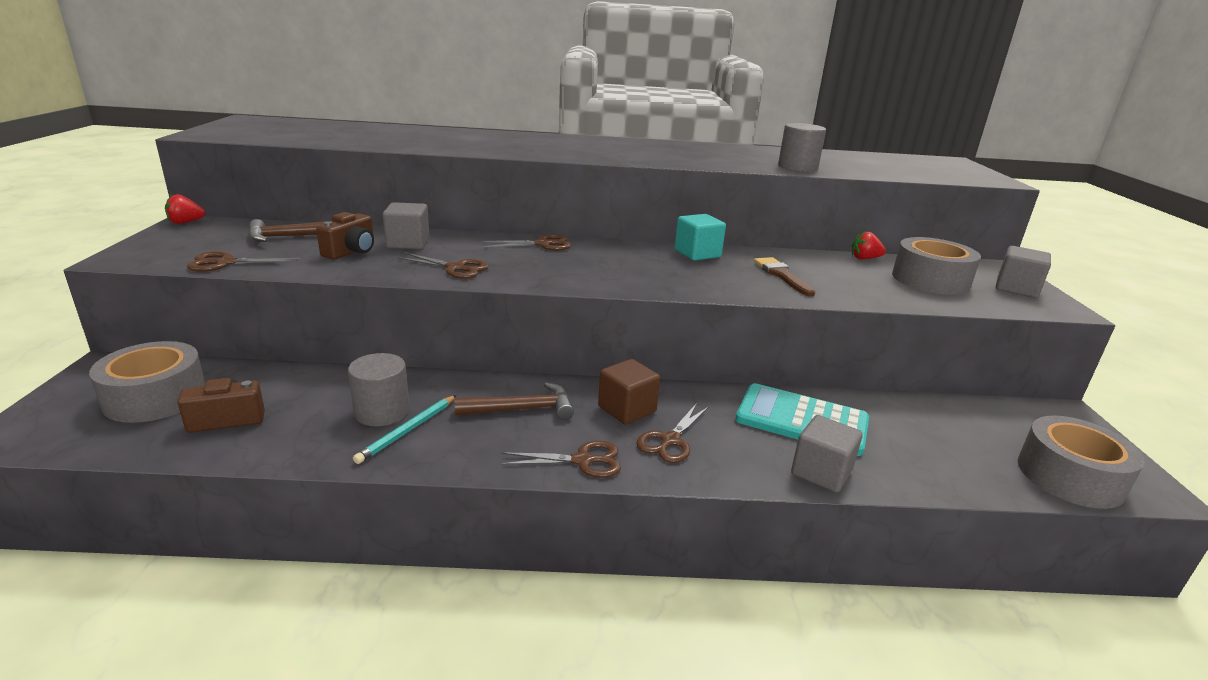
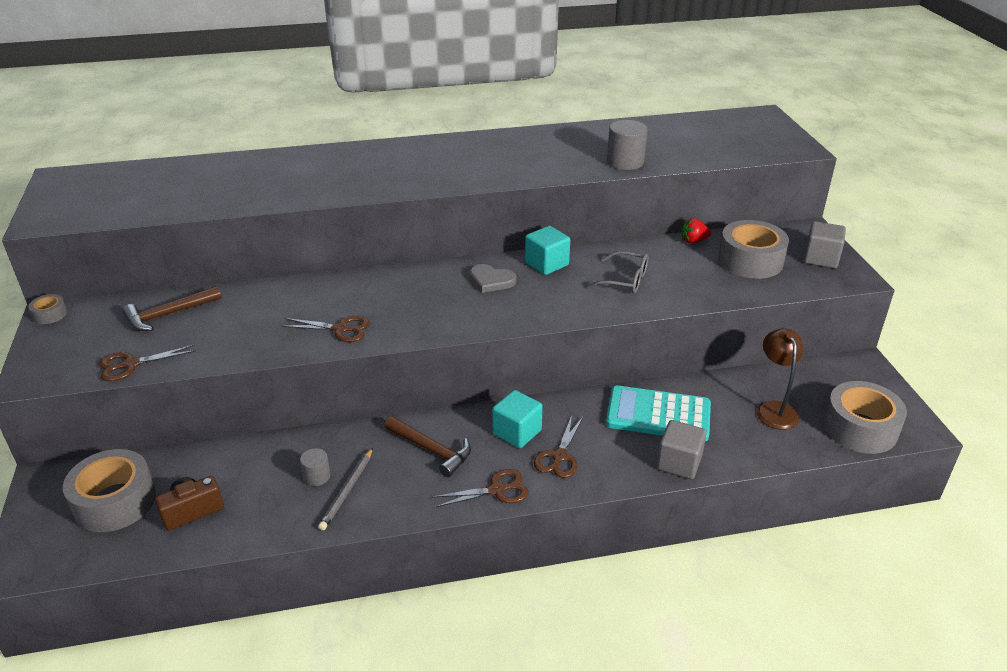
camera: 10 degrees left, 10 degrees up
red strawberry [165,194,205,224] -> grey tape [28,294,67,324]
brown camera [316,212,374,259] -> none
grey cylinder [348,353,409,426] -> grey cylinder [300,448,330,486], size x0.59
turquoise pencil [353,395,457,464] -> grey pencil [318,448,373,530]
grey cube [382,202,430,249] -> none
brown hammer [454,382,574,420] -> brown hammer turned 60 degrees clockwise [385,416,471,477]
brown scissors [483,234,571,251] -> none
brown cube [598,359,660,425] -> turquoise cube [492,390,543,448]
brown brush [754,257,816,297] -> grey glasses [587,251,649,294]
none -> grey heart [470,264,517,293]
none -> brown lamp [757,328,803,430]

